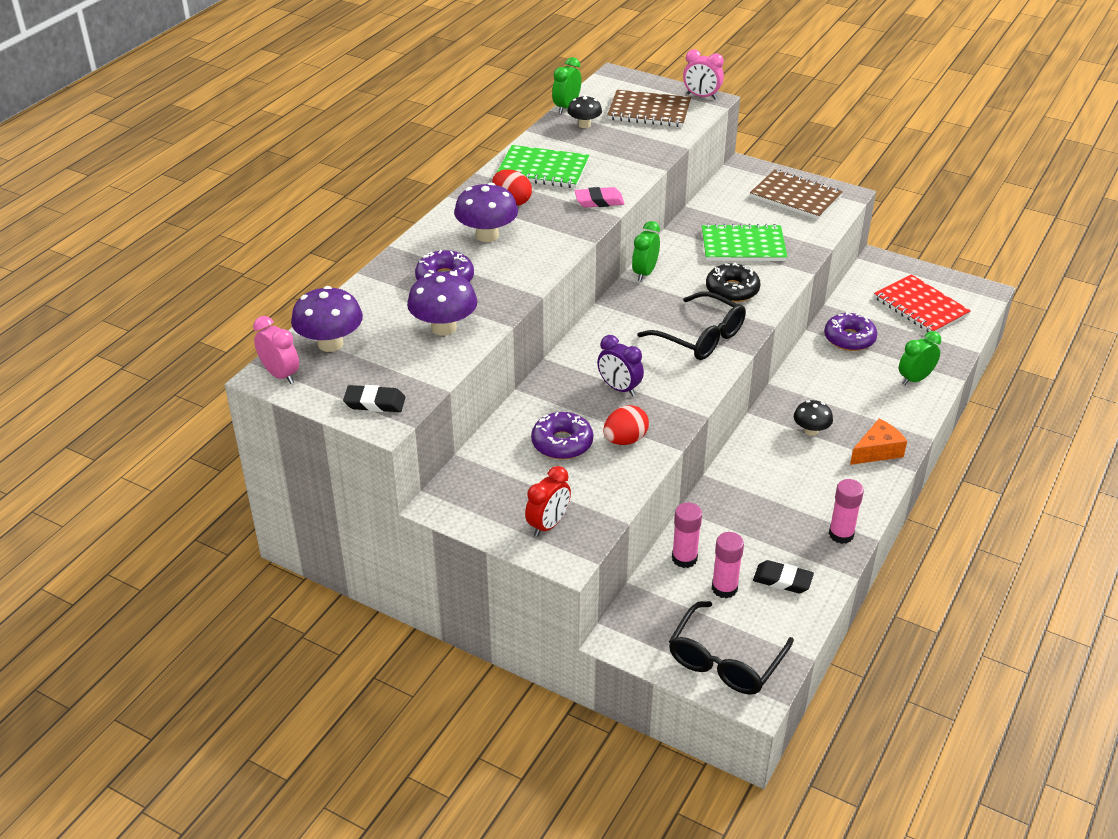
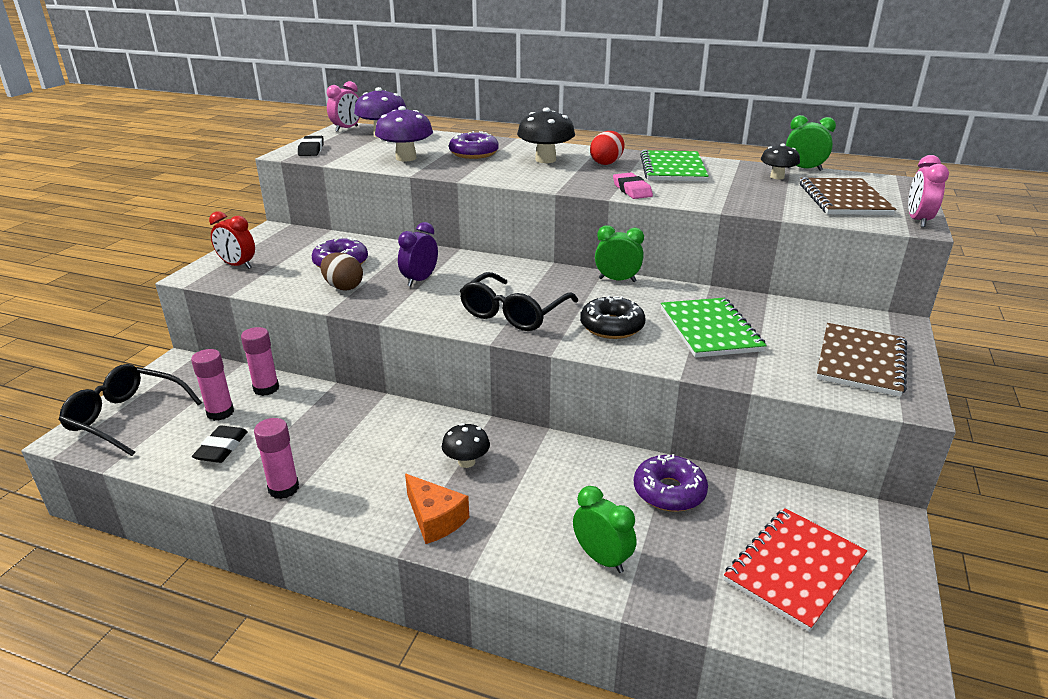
camera: 80 degrees right, 10 degrees down
purple mushroom [454,183,518,242] -> black mushroom [517,108,575,163]
red egg [603,405,649,445] -> brown egg [320,252,363,291]

